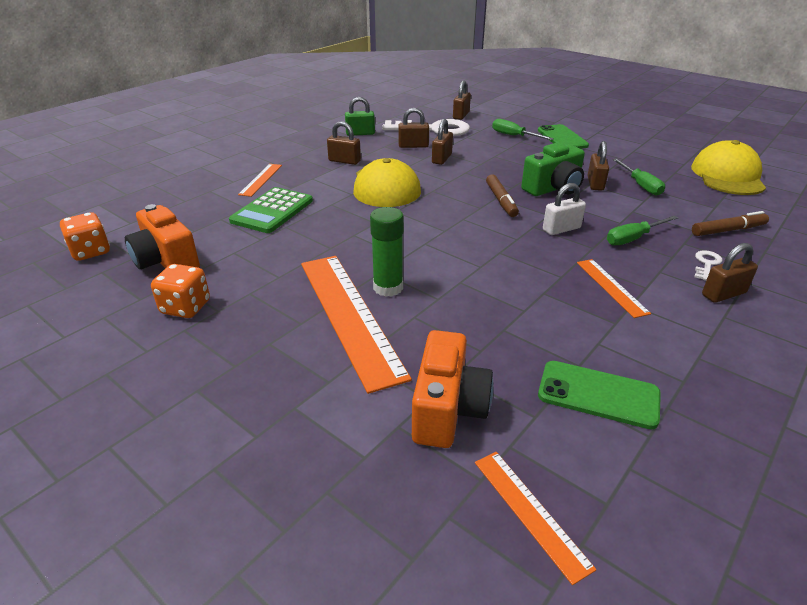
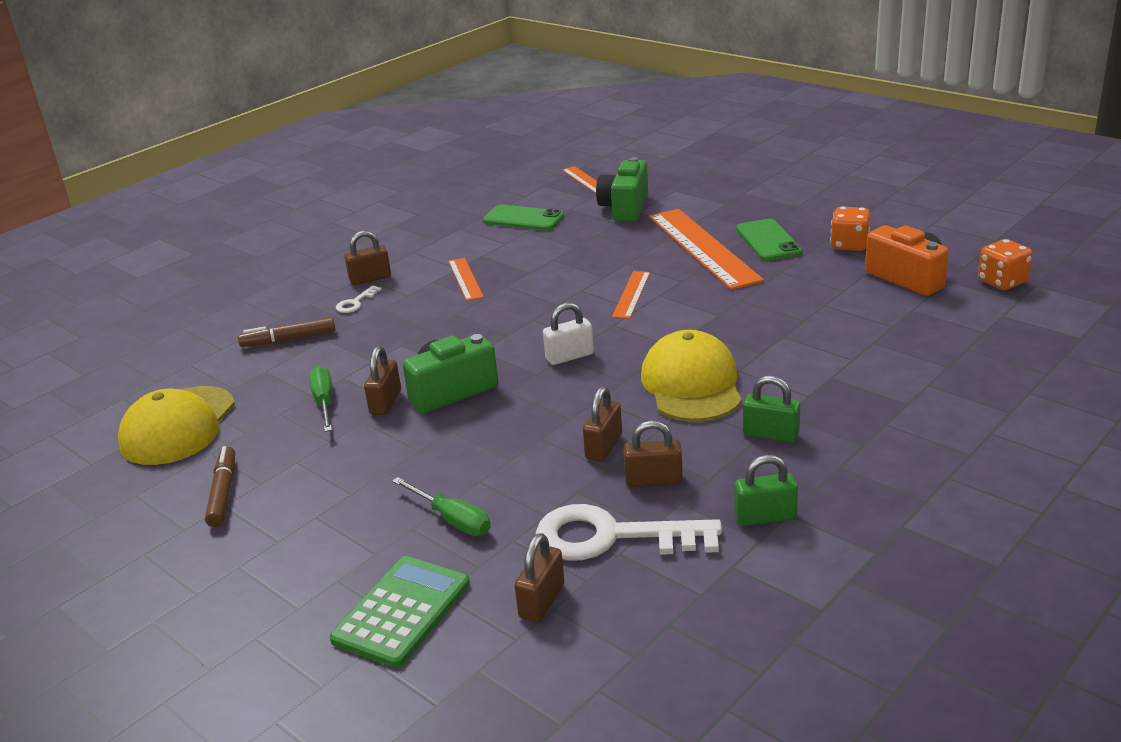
camera: 175 degrees left, 5 degrees down
green calculator [229,187,313,233] -> green calculator moved to [330,556,470,668]
orange ruler [238,164,282,197] -> orange ruler moved to [612,271,650,319]
brown padlock [327,121,361,165] -> green padlock [743,376,800,443]
green glue stick [370,207,404,297] -> none
orange camera [412,330,493,448] -> green camera [596,157,648,221]
brown marker [486,174,519,217] -> brown marker moved to [205,446,235,527]
green phone [538,124,589,149] -> green phone moved to [736,219,802,261]
white padlock [543,183,586,235] -> white padlock moved to [543,302,594,365]
green screwdriver [607,216,678,245] -> none

